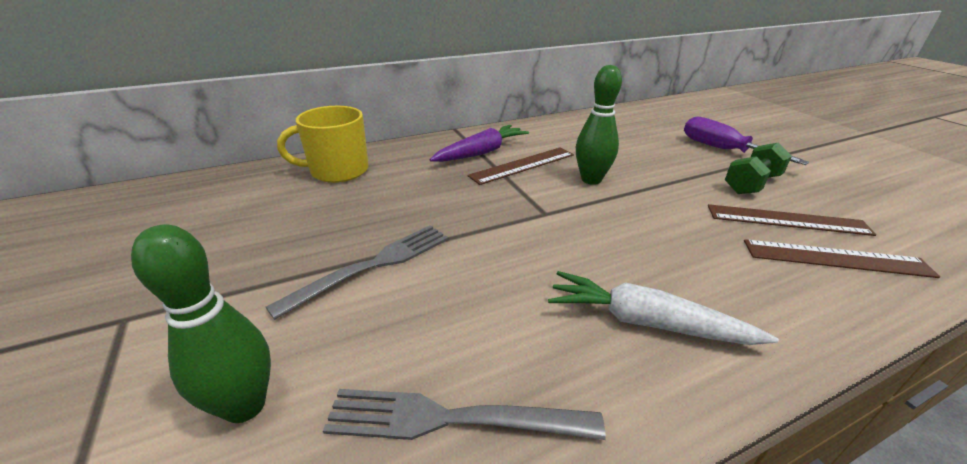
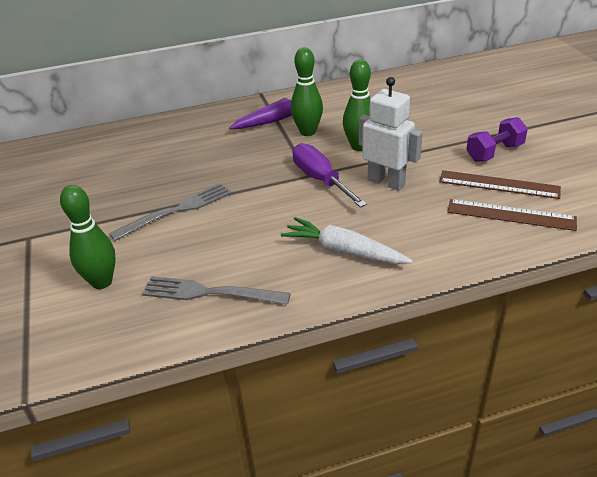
camera: 10 degrees right, 5 degrees up
yellow mug [277,106,369,183] -> none
brown ruler [467,147,574,185] -> green bowling pin [291,47,323,136]
purple screwdriver [684,117,809,165] -> purple screwdriver moved to [293,143,367,208]
green dumbbell [725,143,792,194] -> purple dumbbell [466,117,528,162]
none -> white robot [359,77,423,190]

